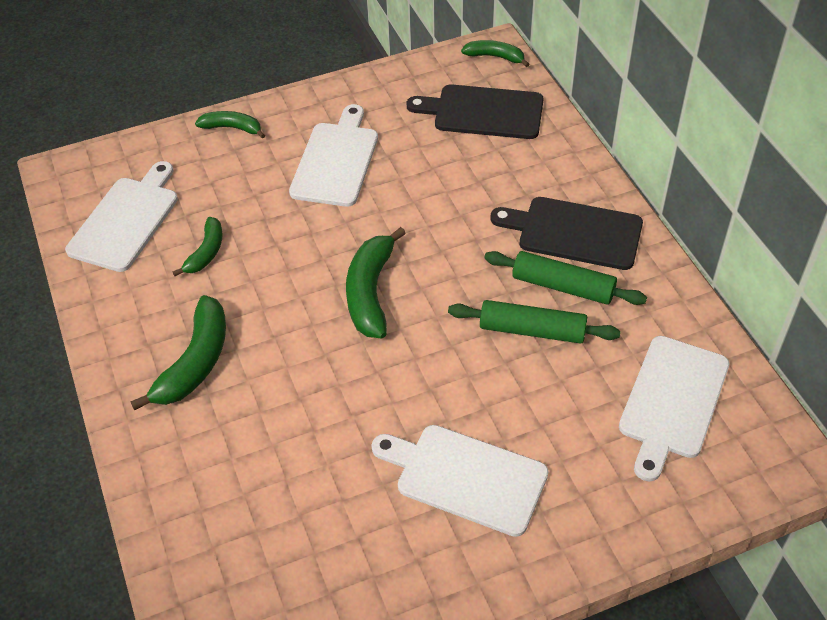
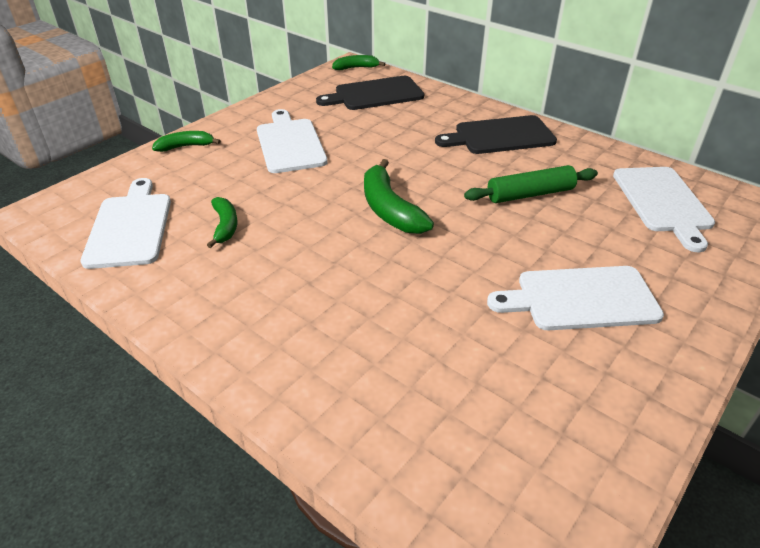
camera: 30 degrees left, 10 degrees down
green banana [130,295,226,411] -> none
green rolling pin [484,251,647,305] -> none

